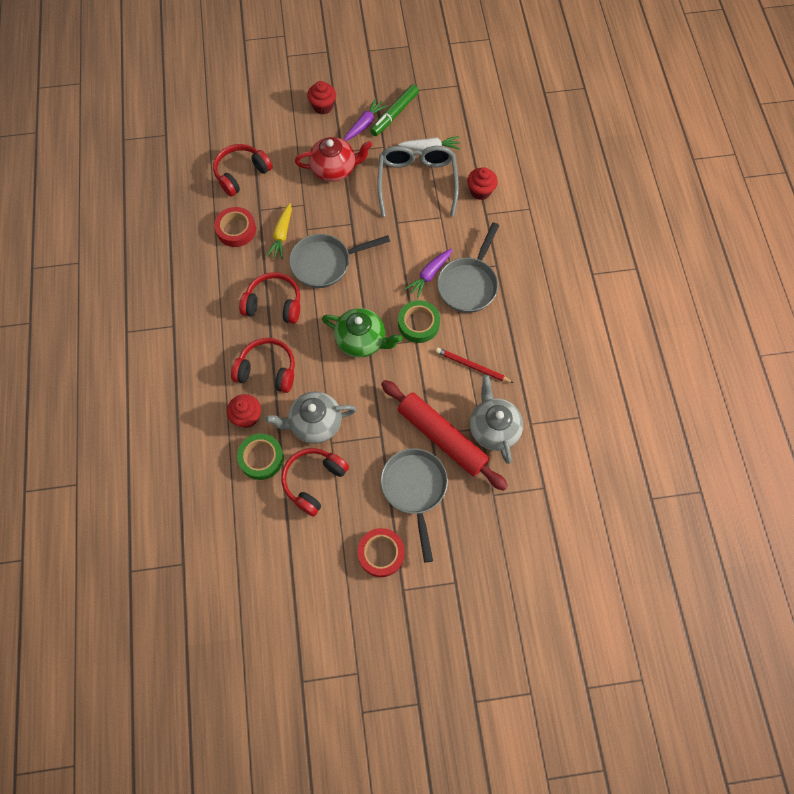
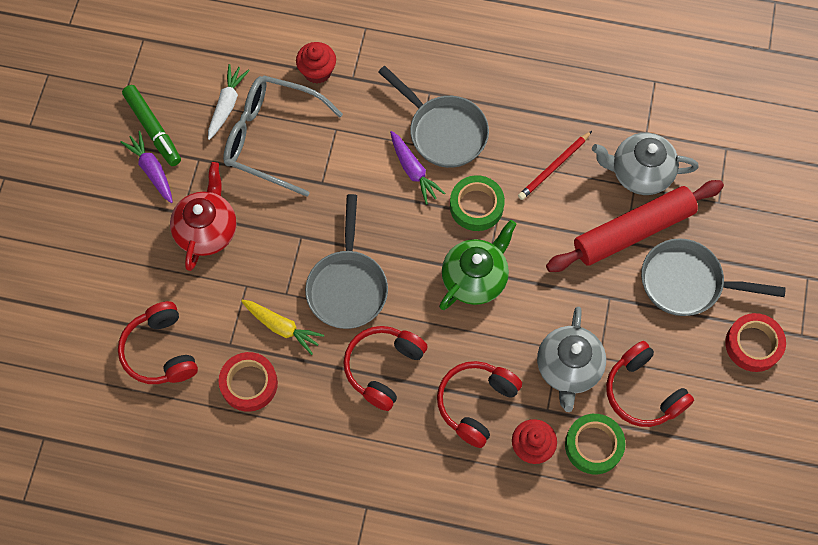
camera: 70 degrees left, 0 degrees up
red cupcake [307,81,336,114] -> none

